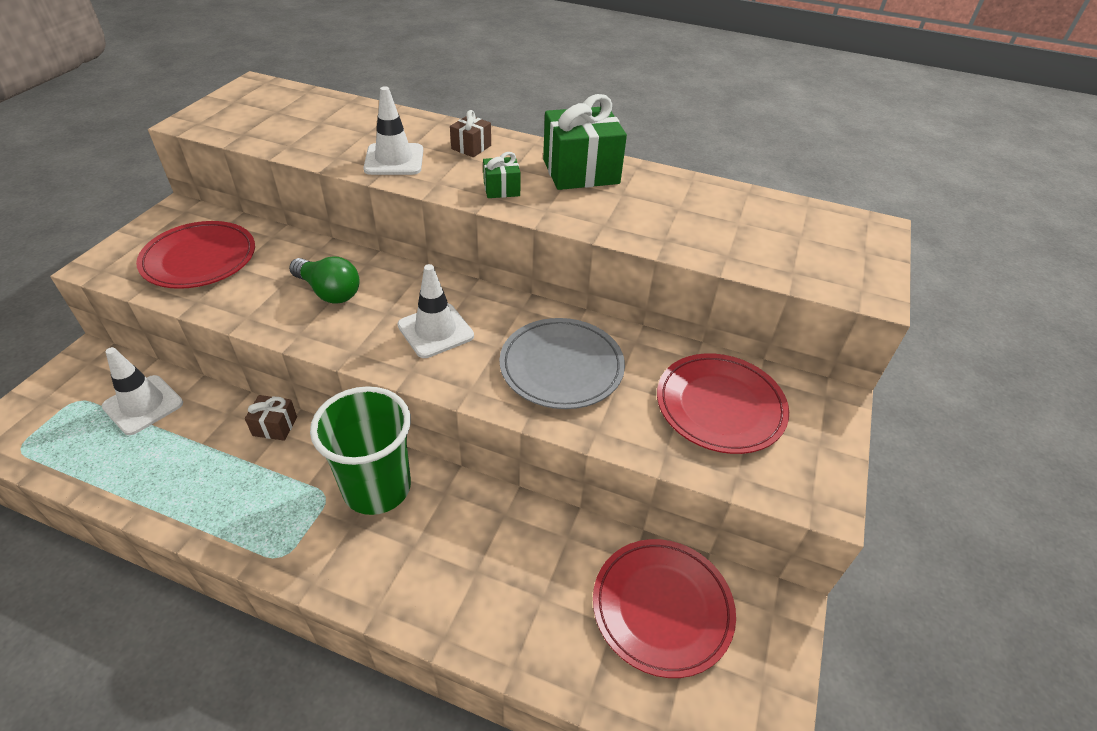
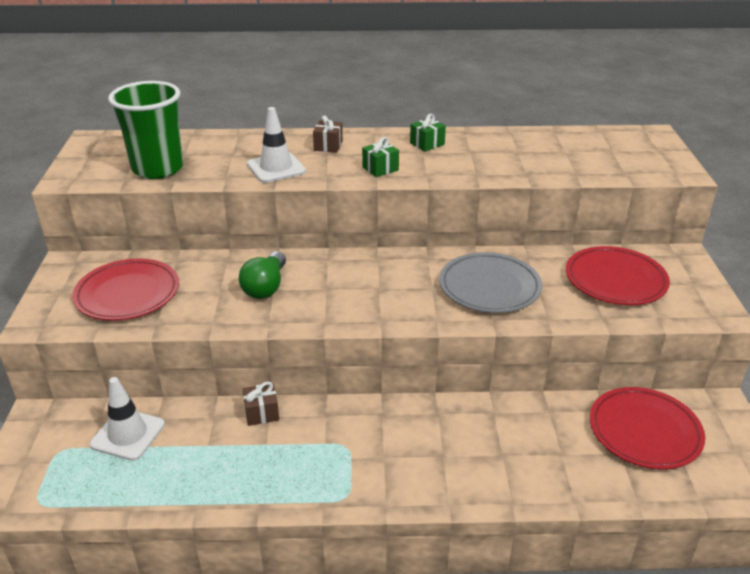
camera: 20 degrees left, 10 degrees down
green light bulb [289,256,360,304] -> green light bulb turned 90 degrees clockwise [239,251,286,299]
green cup [310,386,411,515] -> green cup moved to [108,81,183,179]
white traffic cone [397,264,474,358] -> none
green gift [543,94,627,190] -> green gift [410,114,446,152], size x0.49

